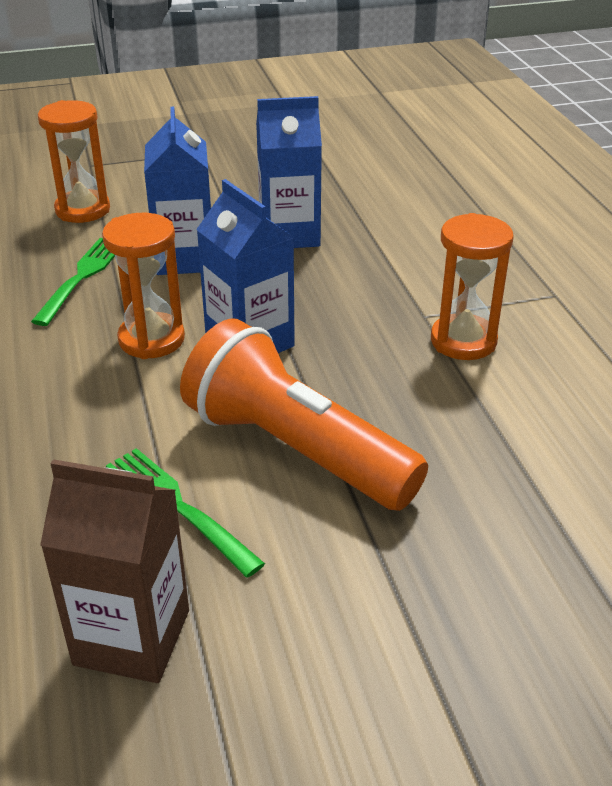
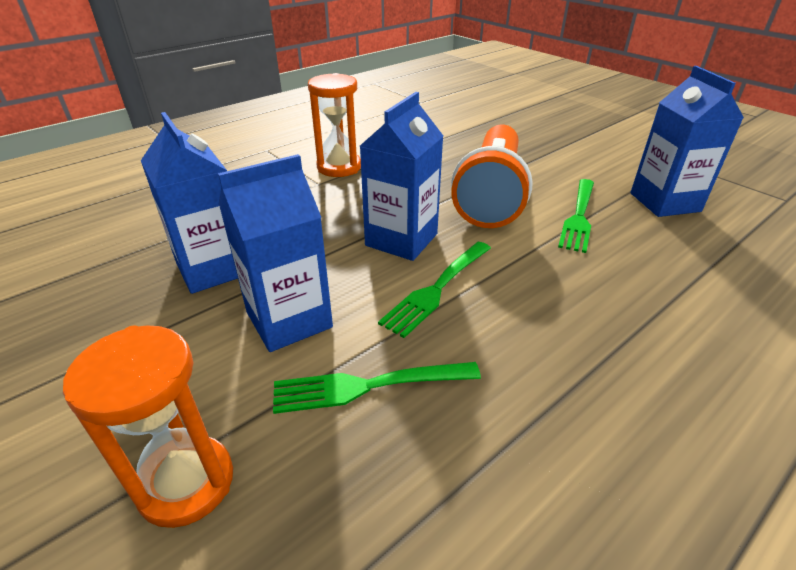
camera: 115 degrees left, 0 degrees up
brown carton [40,459,189,683] -> blue carton [630,66,744,217]
orange hourglass [102,213,185,359] -> green fork [378,242,491,338]

